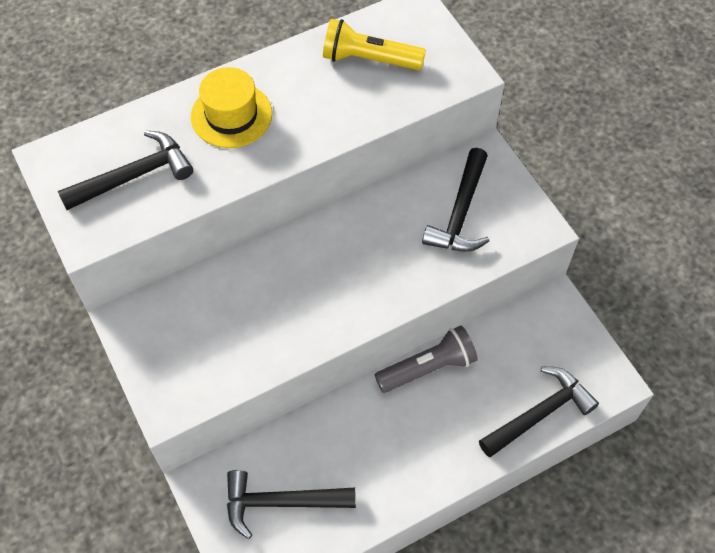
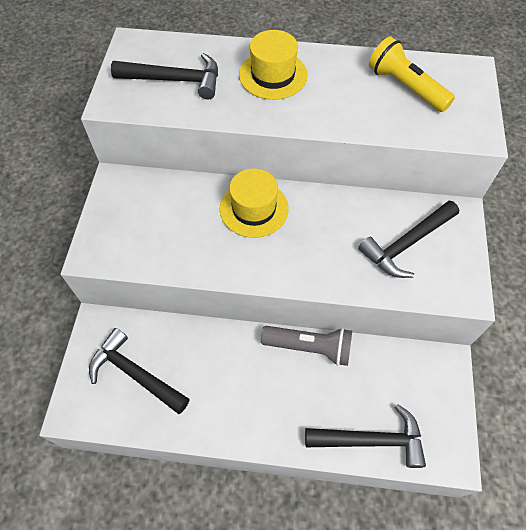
camera: 35 degrees right, 0 degrees up
none -> yellow hat [220,168,289,238]

